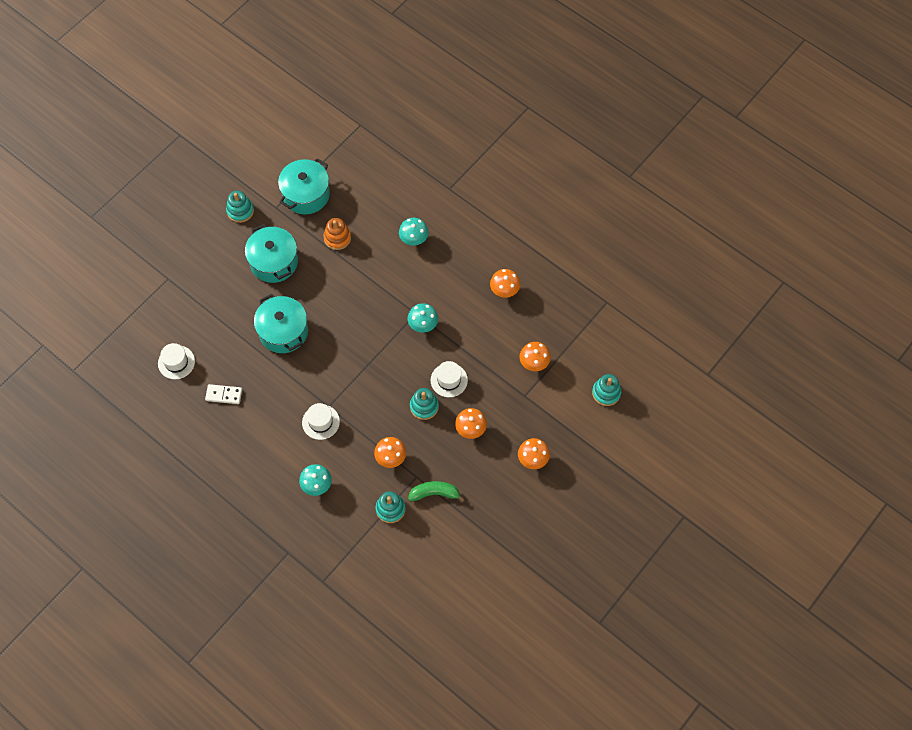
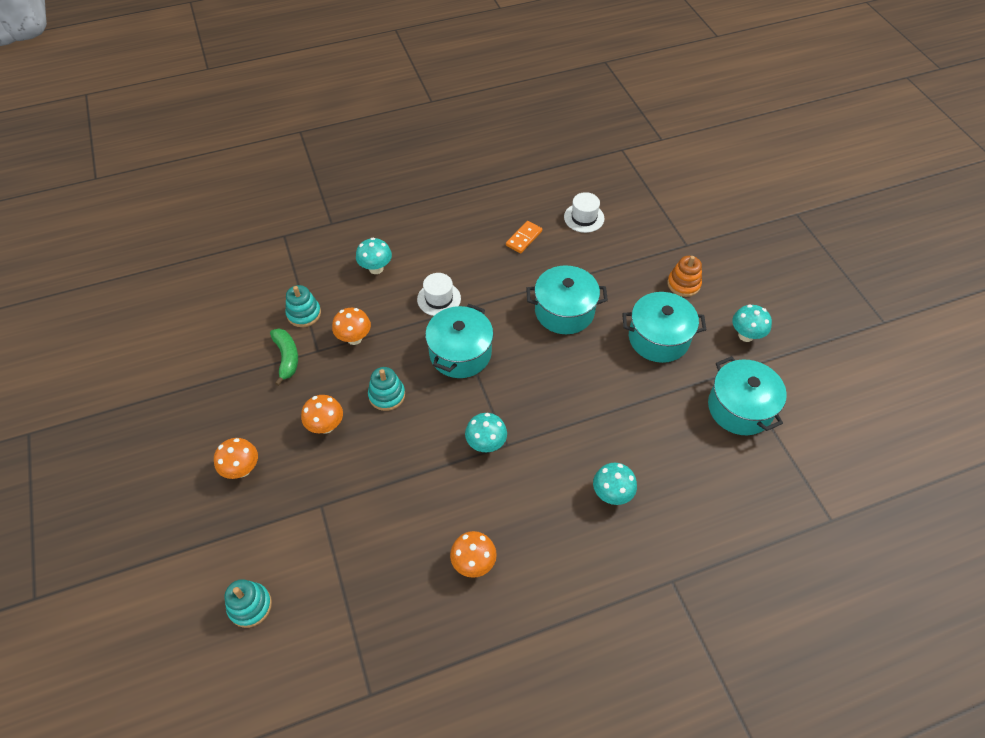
camera: 120 degrees right, 10 degrees down
white domino [205,384,242,404] -> orange domino [506,221,542,253]
turquoise stacking toy [226,191,254,223] -> turquoise mushroom [732,305,772,342]
orange stacking toy [323,218,351,250] -> orange stacking toy moved to [667,256,702,297]
green banana [408,481,465,503] -> green banana turned 45 degrees counterclockwise [270,328,298,386]
white hat [431,361,468,397] -> none
orange mushroom [520,342,551,371] -> none
none -> turquoise pot [425,304,494,378]

